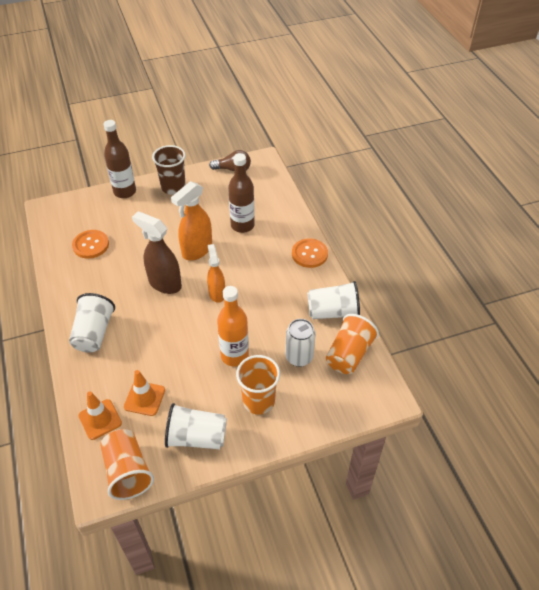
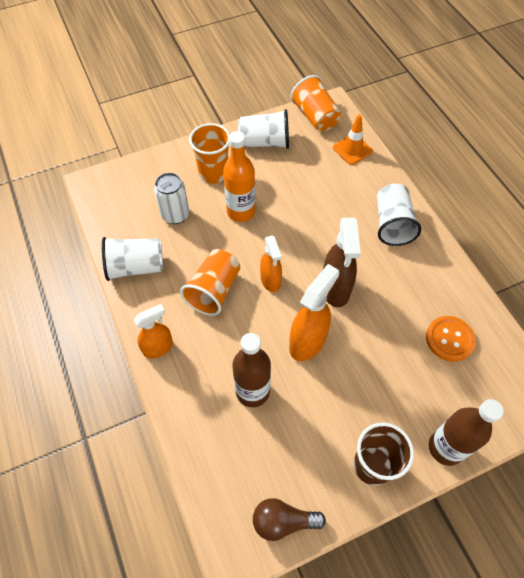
camera: 175 degrees right, 10 degrees up
orange traffic cone [124,370,165,416] -> none
brown spray bottle [132,211,182,294] -> brown spray bottle turned 60 degrees clockwise [323,218,361,307]
orange button [292,238,328,268] -> orange spray bottle [134,304,173,359]
orange cup [326,314,379,374] -> orange cup moved to [180,249,240,316]

